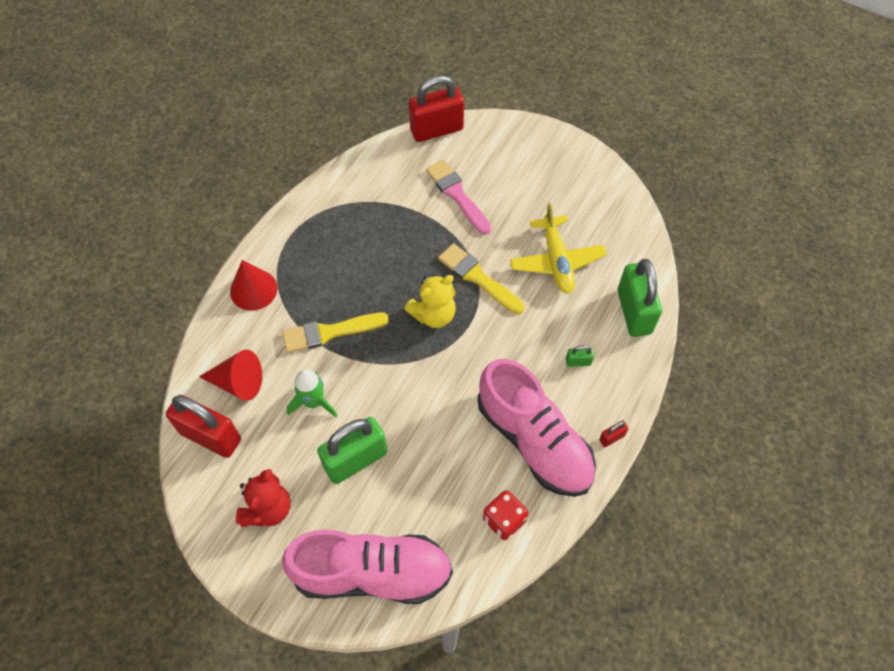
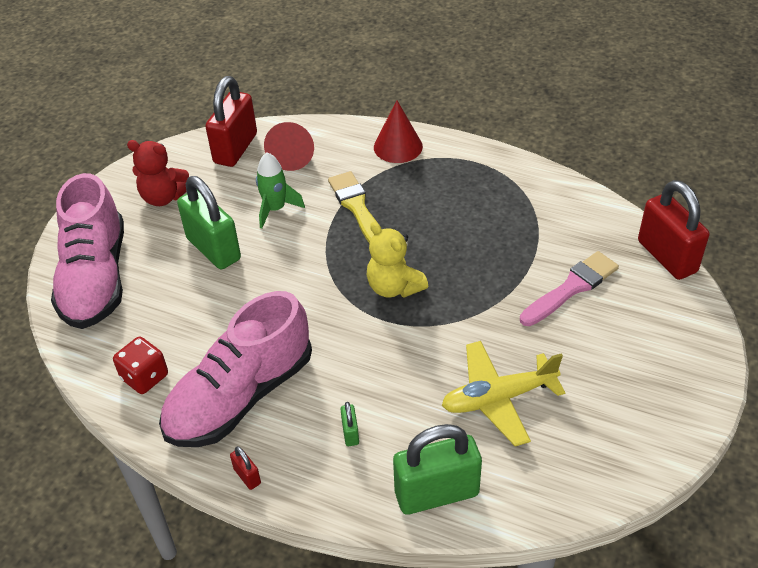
camera: 85 degrees right, 15 degrees down
yellow brush [438,243,524,314] -> none

